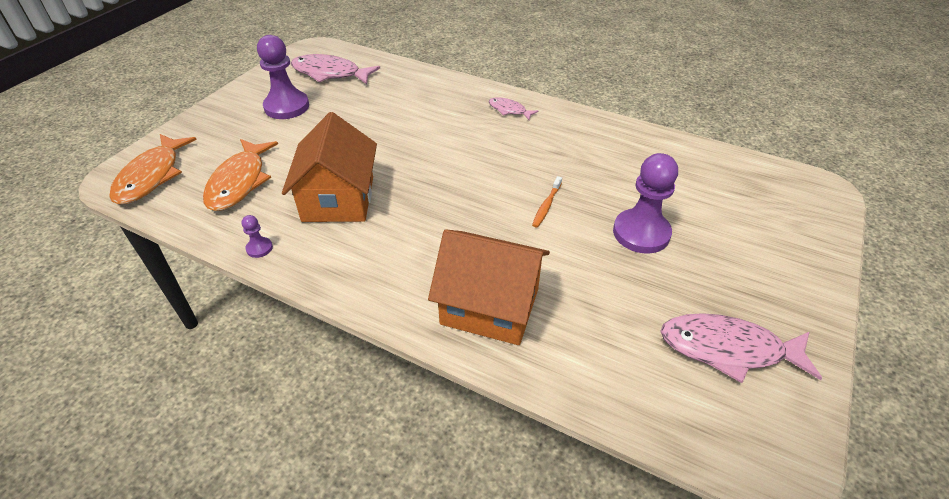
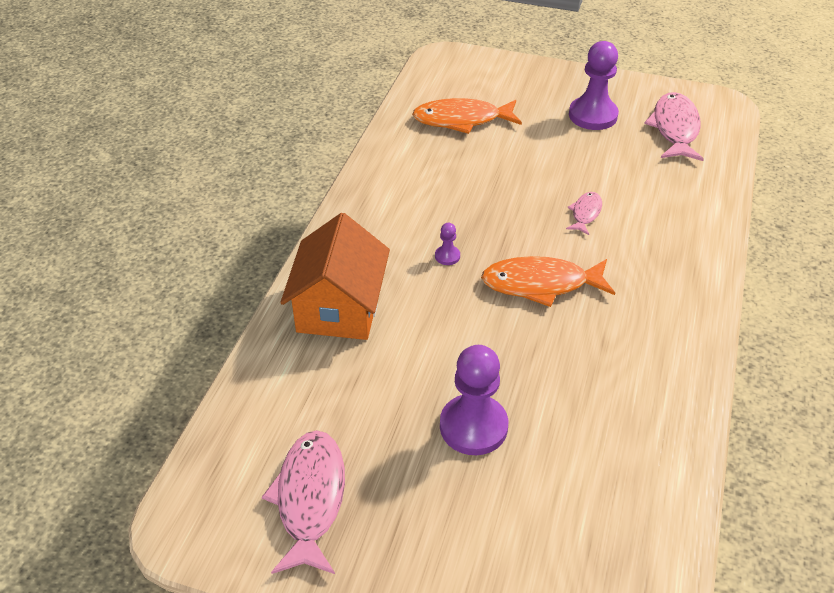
camera: 80 degrees right, 0 degrees up
orange fish [109,134,197,205] -> orange fish moved to [481,256,615,307]
purple pawn [242,215,273,258] -> purple pawn moved to [435,223,460,265]
orange house [282,112,377,222] -> none
pink fish [489,97,539,120] -> pink fish moved to [566,192,602,235]
orange toothbrush [532,176,562,228] -> none

